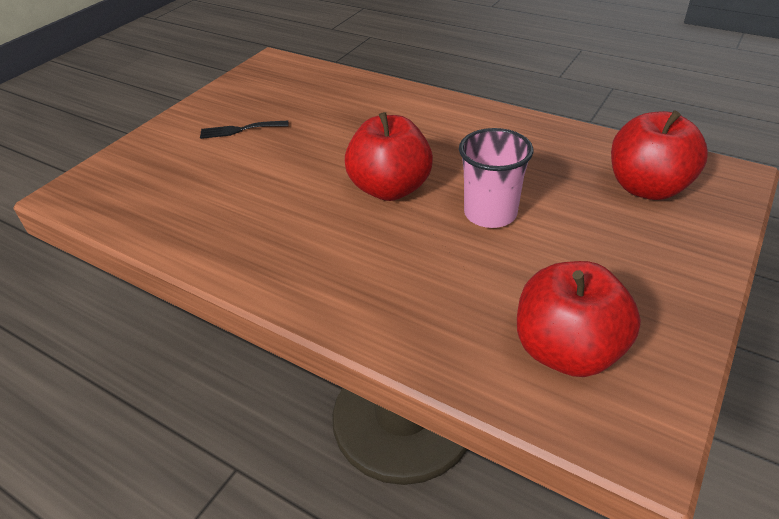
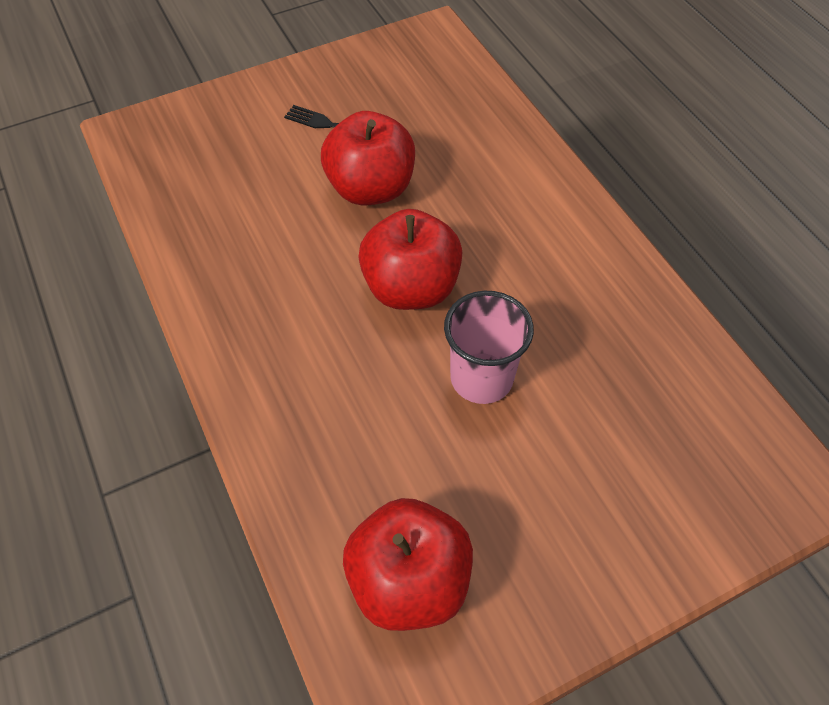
camera: 30 degrees right, 15 degrees up
red apple [611,111,708,200] -> red apple moved to [321,111,415,206]

